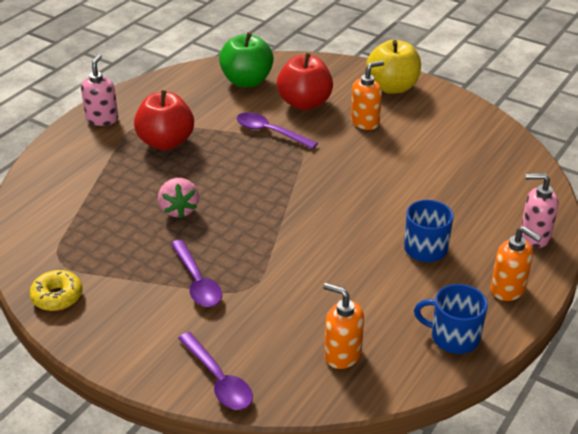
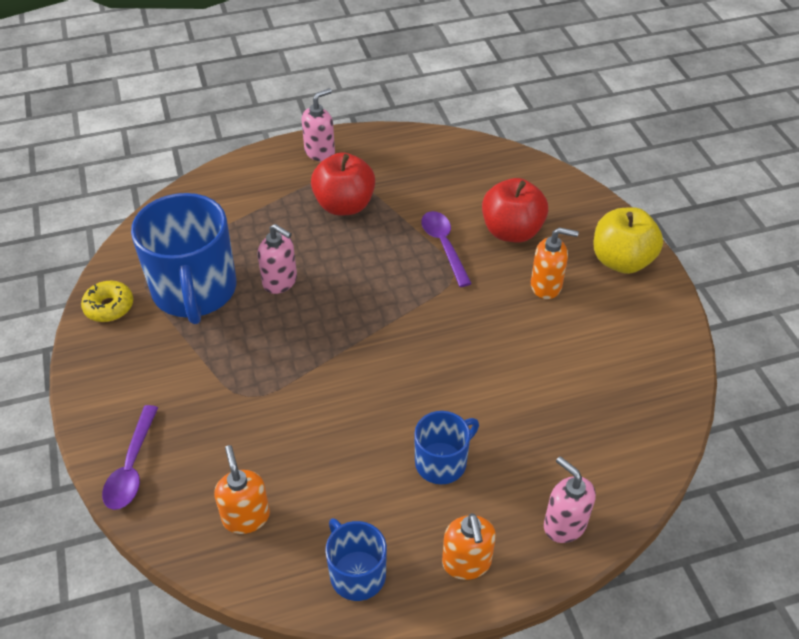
camera: 40 degrees right, 10 degrees up
pink strawberry [158,178,199,219] -> pink soap dispenser [258,224,297,294]
purple spoon [171,240,222,307] -> none
green apple [219,32,274,87] -> none
none -> blue mug [131,193,236,324]

